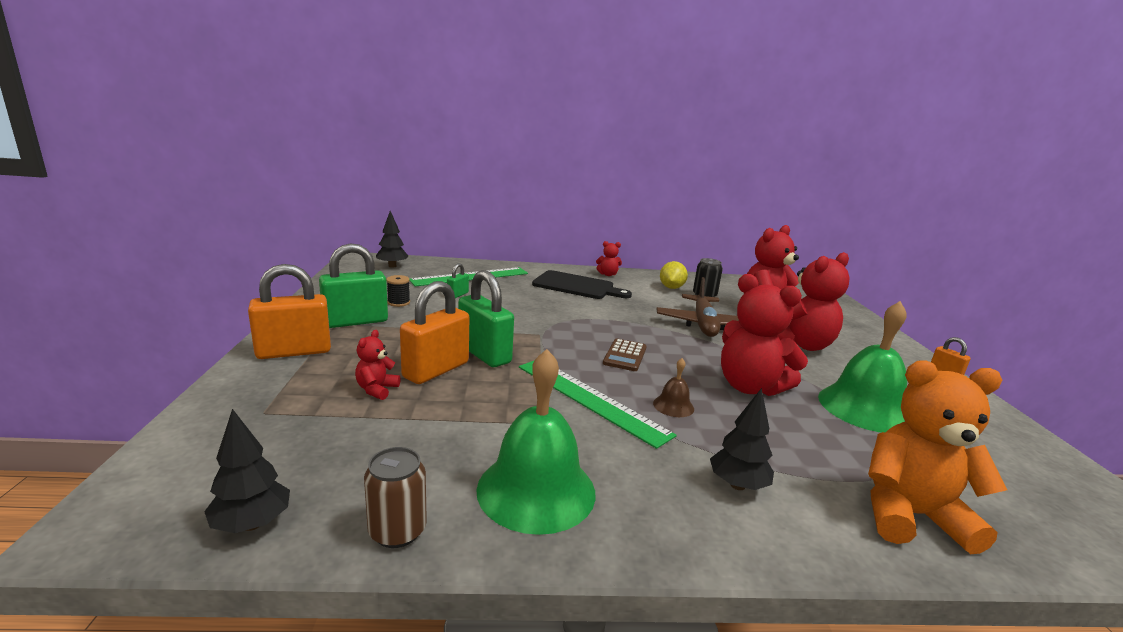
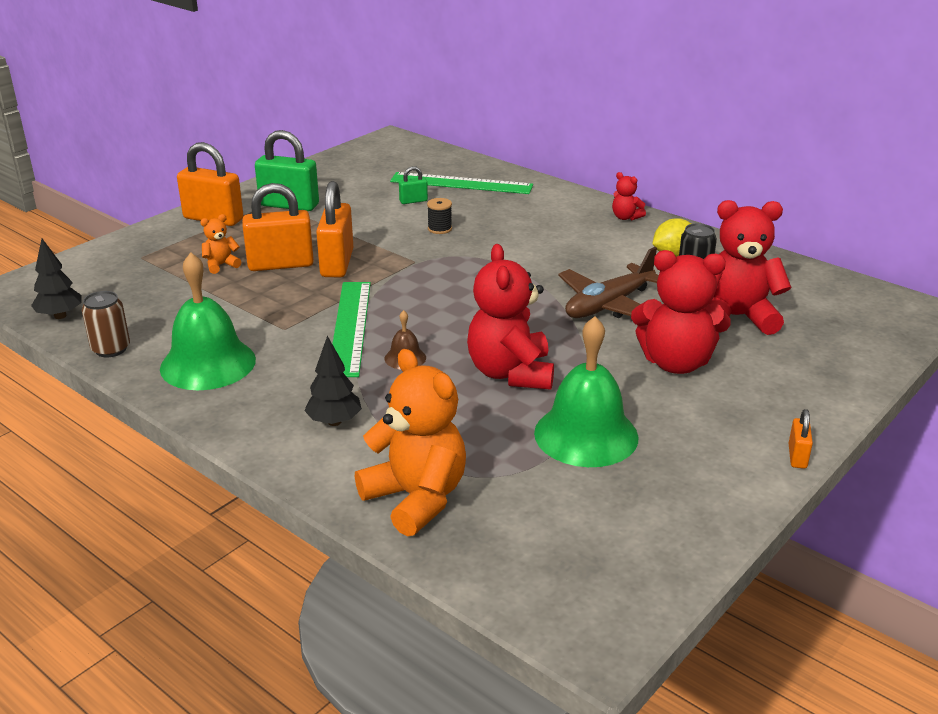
camera: 45 degrees right, 10 degrees up
red teddy bear [355,330,401,400] -> orange teddy bear [200,214,242,274]
black tree [376,211,408,268] -> none
black spool [386,275,410,307] -> black spool moved to [427,198,452,234]
green padlock [458,270,514,367] -> orange padlock [316,181,353,277]
black cutting board [532,270,632,299] -> none
brown calculator [603,339,647,371] -> none

